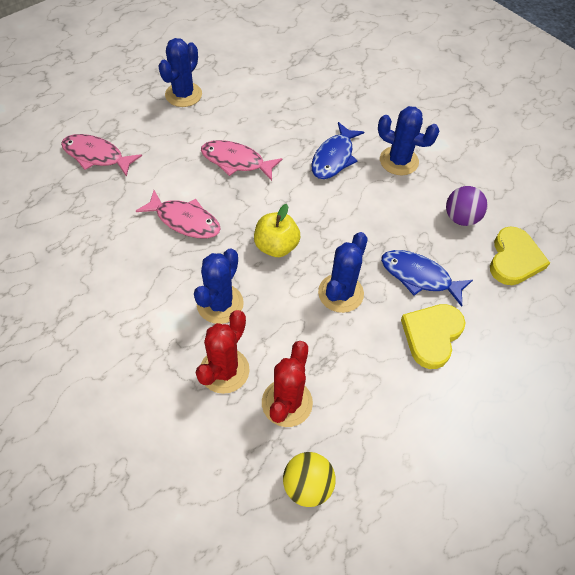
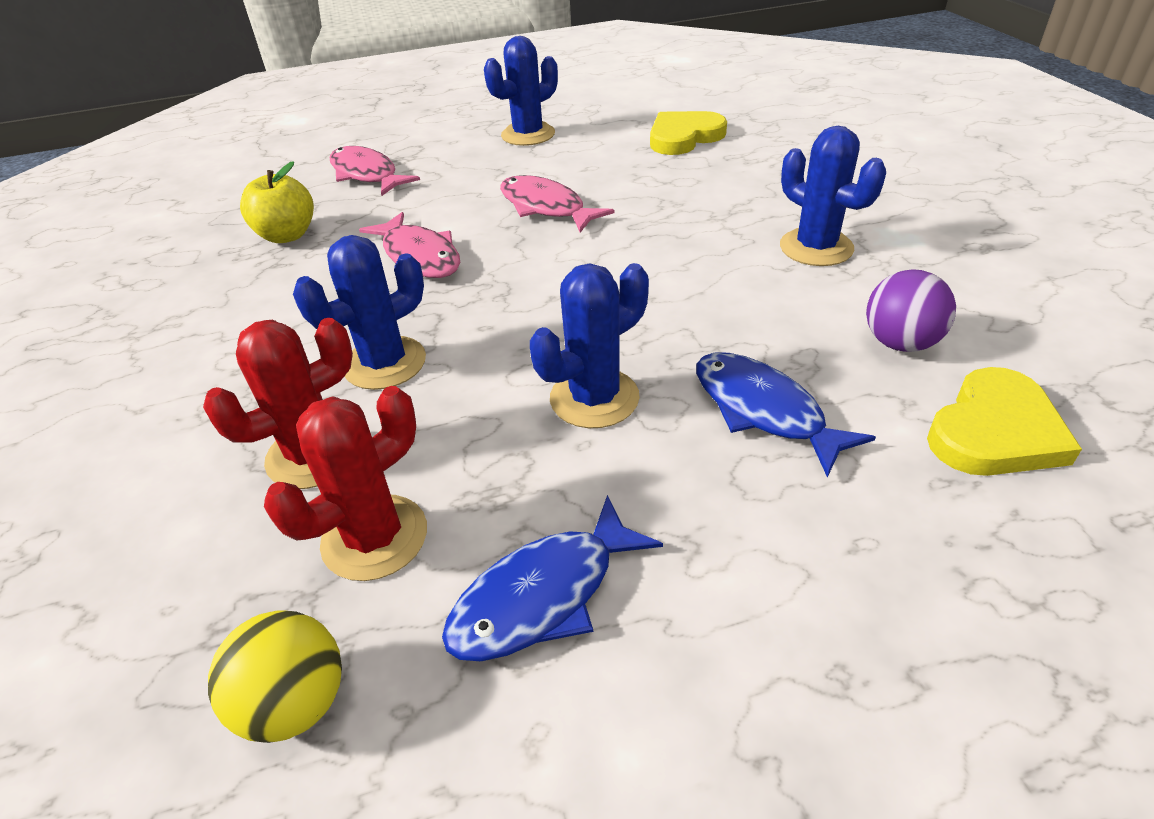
camera: 30 degrees right, 15 degrees down
yellow apple [254,204,300,257] -> yellow apple moved to [240,161,314,243]
blue fish [311,122,364,179] -> blue fish moved to [442,495,663,661]
yellow heart [401,304,465,369] -> yellow heart moved to [650,111,727,155]

